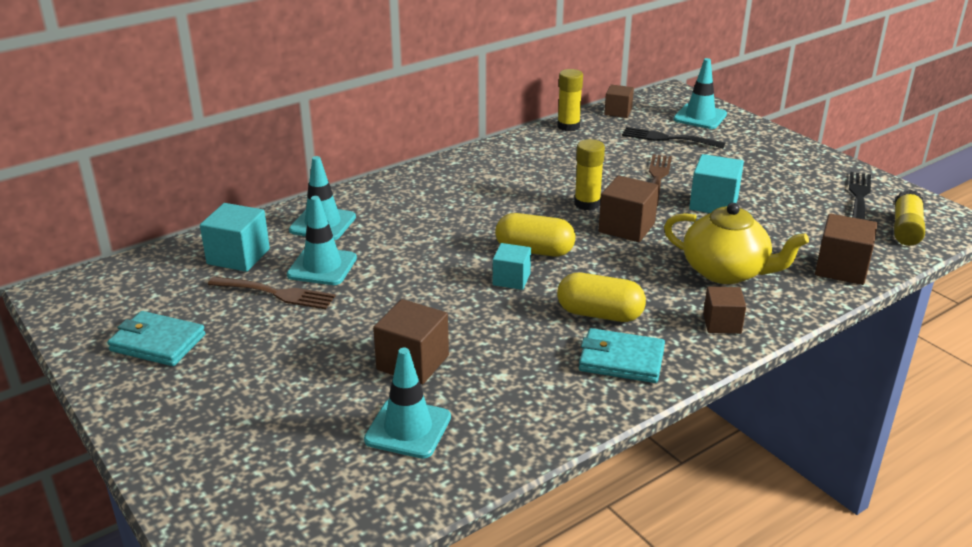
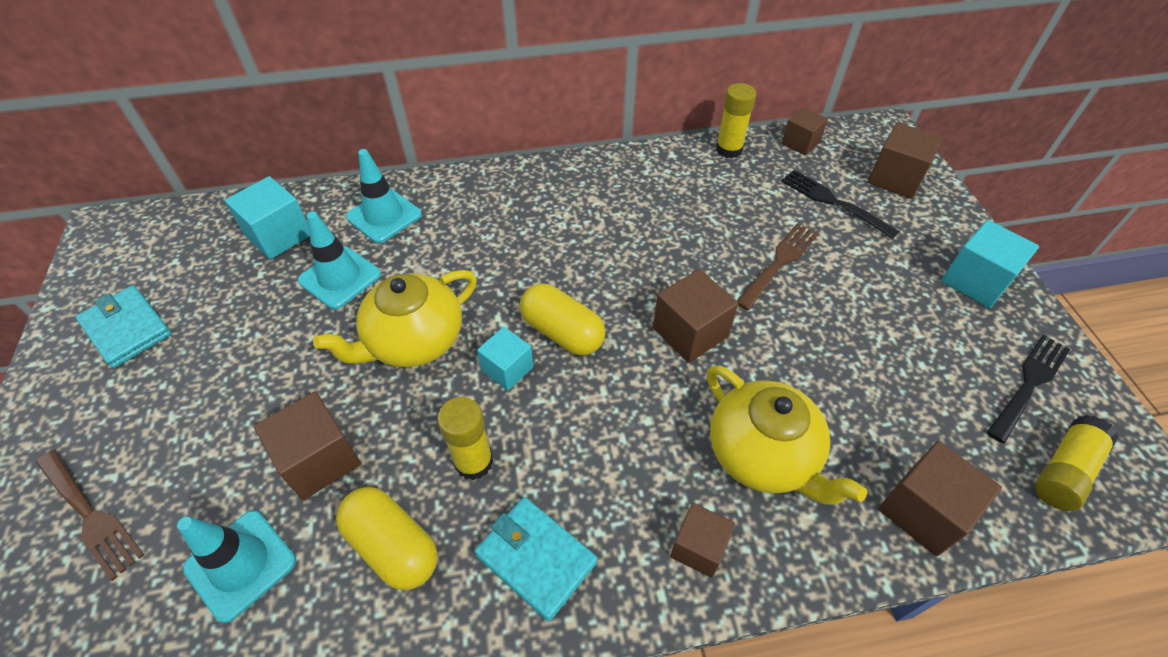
camera: 25 degrees right, 20 degrees up
brown fork [208,277,335,309] -> brown fork moved to [36,450,144,581]
yellow capsule [557,273,646,322] -> yellow capsule moved to [336,487,438,590]
yellow glue stick [574,139,605,210] -> yellow glue stick moved to [437,397,493,480]
turquoise traffic cone [673,58,727,129] -> brown cube [868,123,943,198]
turquoise cube [689,154,744,213] -> turquoise cube moved to [941,220,1039,308]
none -> yellow teapot [313,270,477,367]

